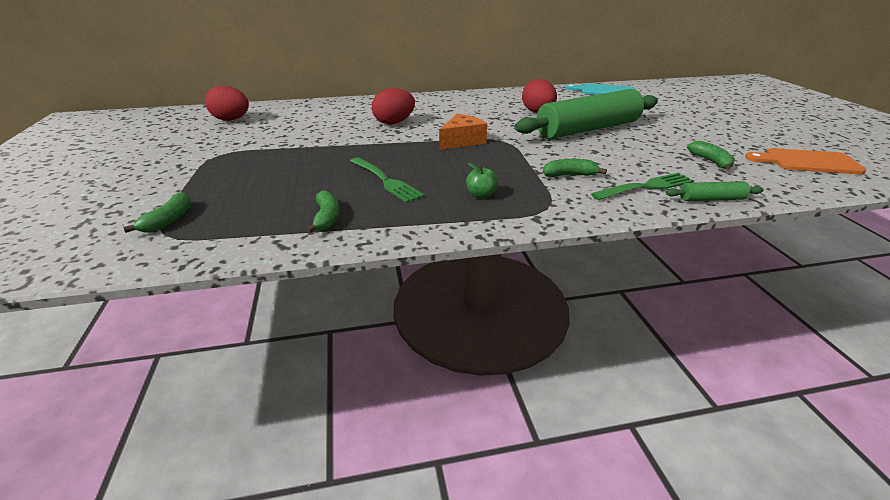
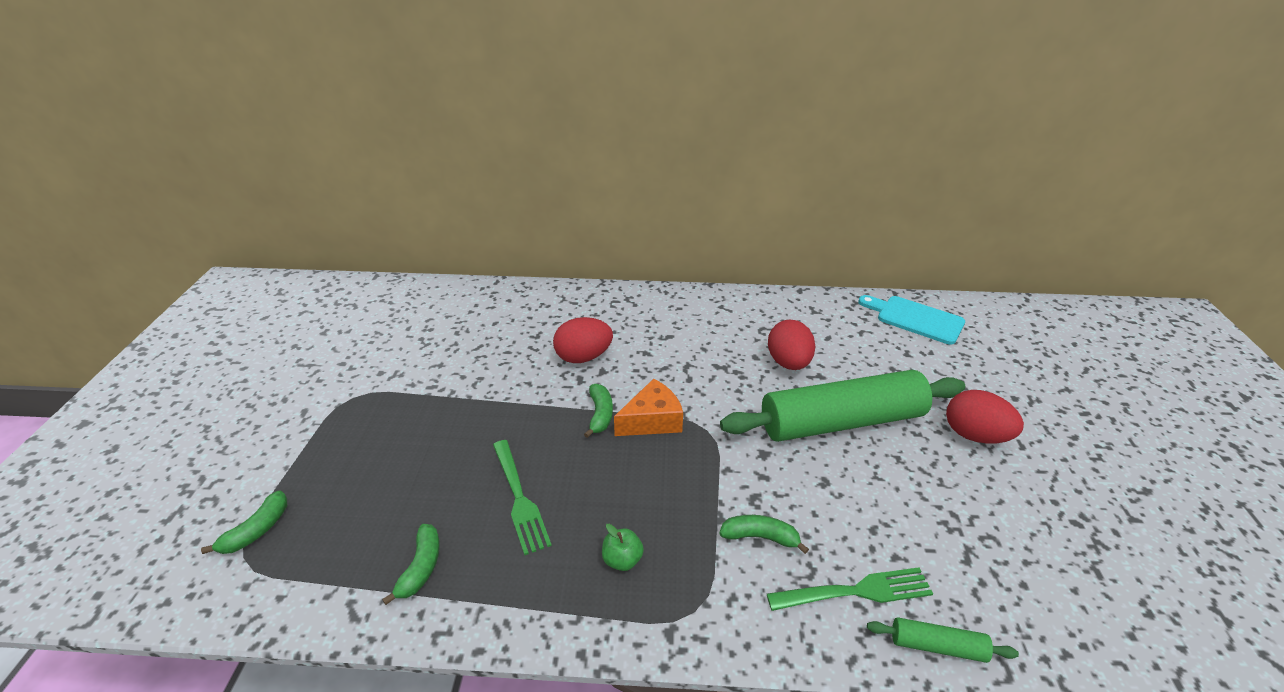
camera: 15 degrees right, 5 degrees up
red egg [205,86,249,121] -> red egg moved to [946,390,1024,444]
green banana [687,141,735,170] -> green banana moved to [584,384,613,438]
orange cutting board [745,148,866,174] -> none

